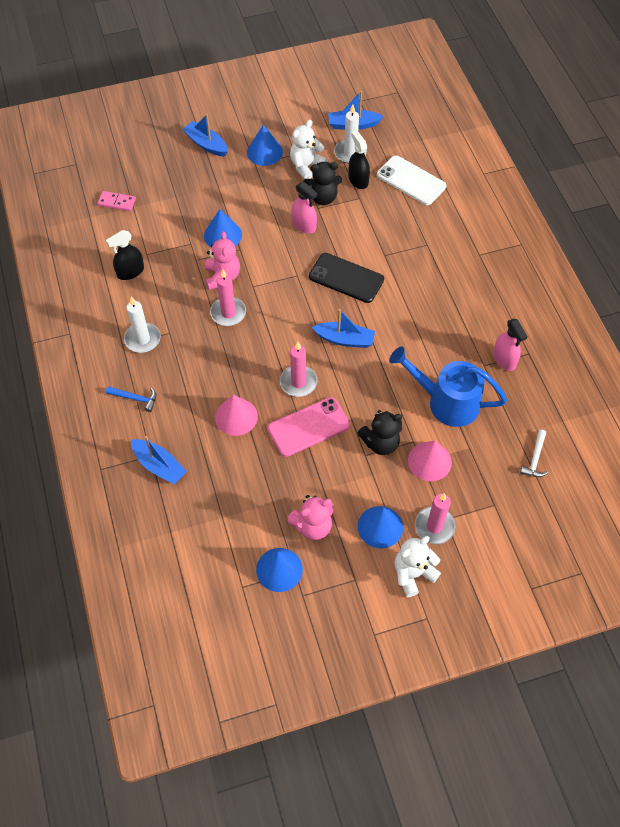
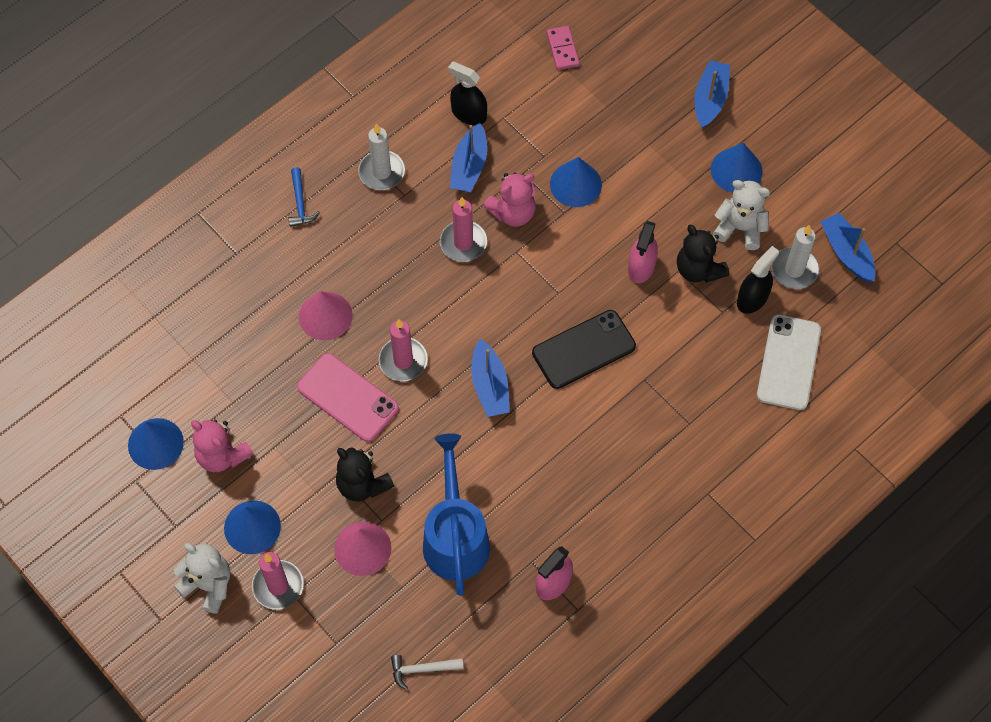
camera: 65 degrees right, 5 degrees up
blue boat [131,436,187,485] -> blue boat moved to [450,123,487,192]
black phone [309,253,384,303] -> black phone turned 60 degrees clockwise [532,310,636,389]

